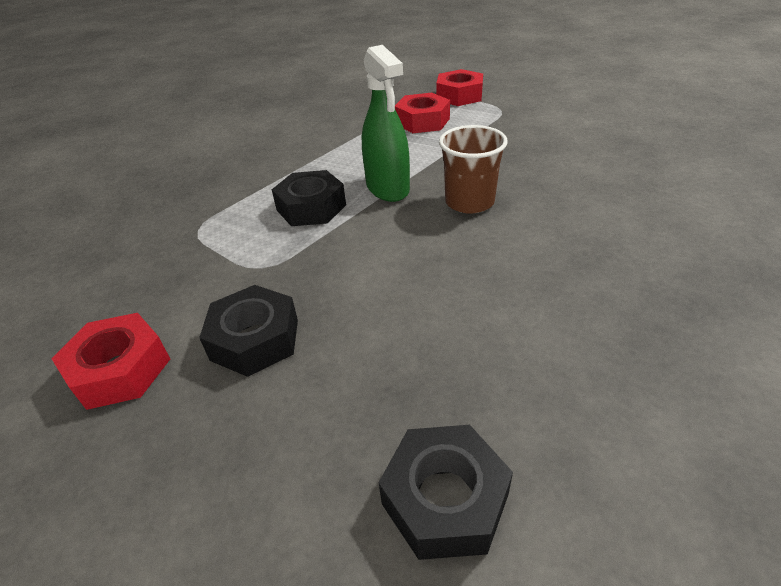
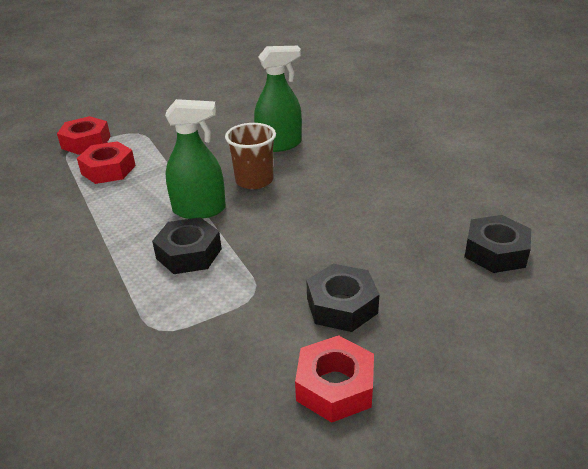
camera: 70 degrees left, 5 degrees down
none -> green spray bottle [254,46,302,152]

